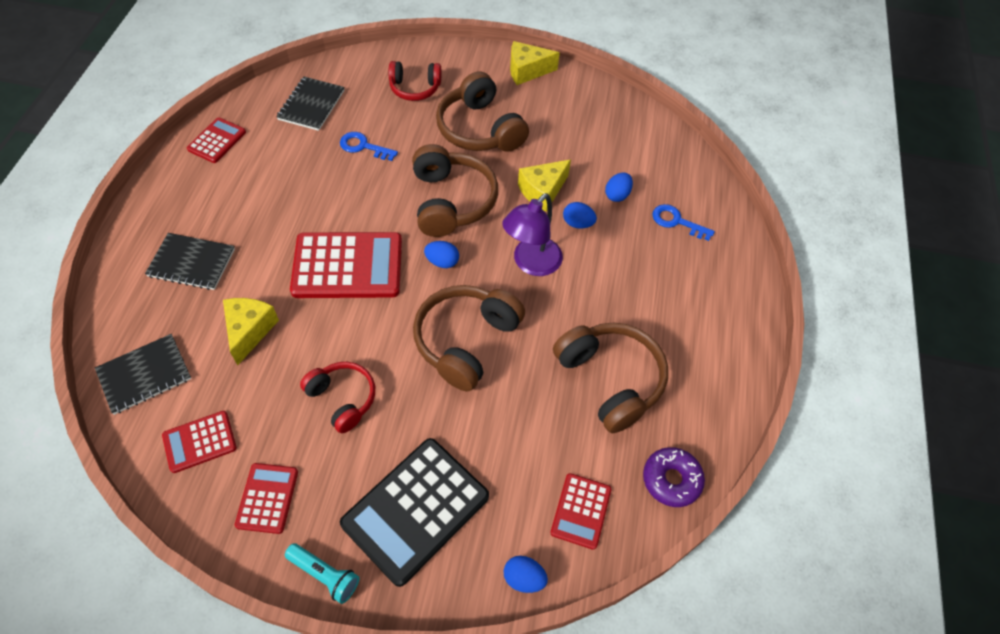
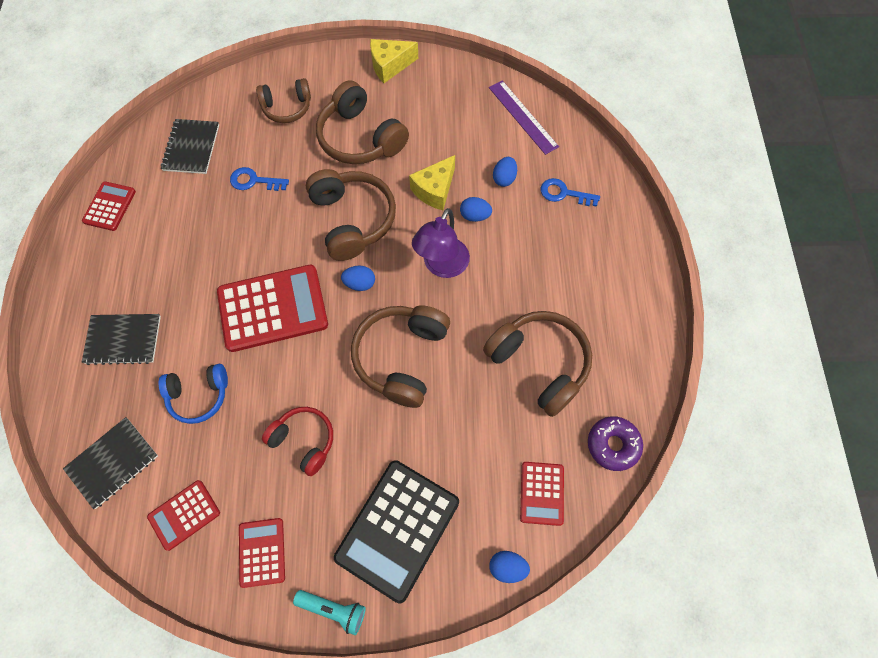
camera: 10 degrees left, 10 degrees up
yellow cheese [223,298,279,365] -> blue headphones [159,364,228,424]
red headphones [388,61,441,101] -> brown headphones [256,78,311,123]
none -> purple ruler [489,80,559,155]

